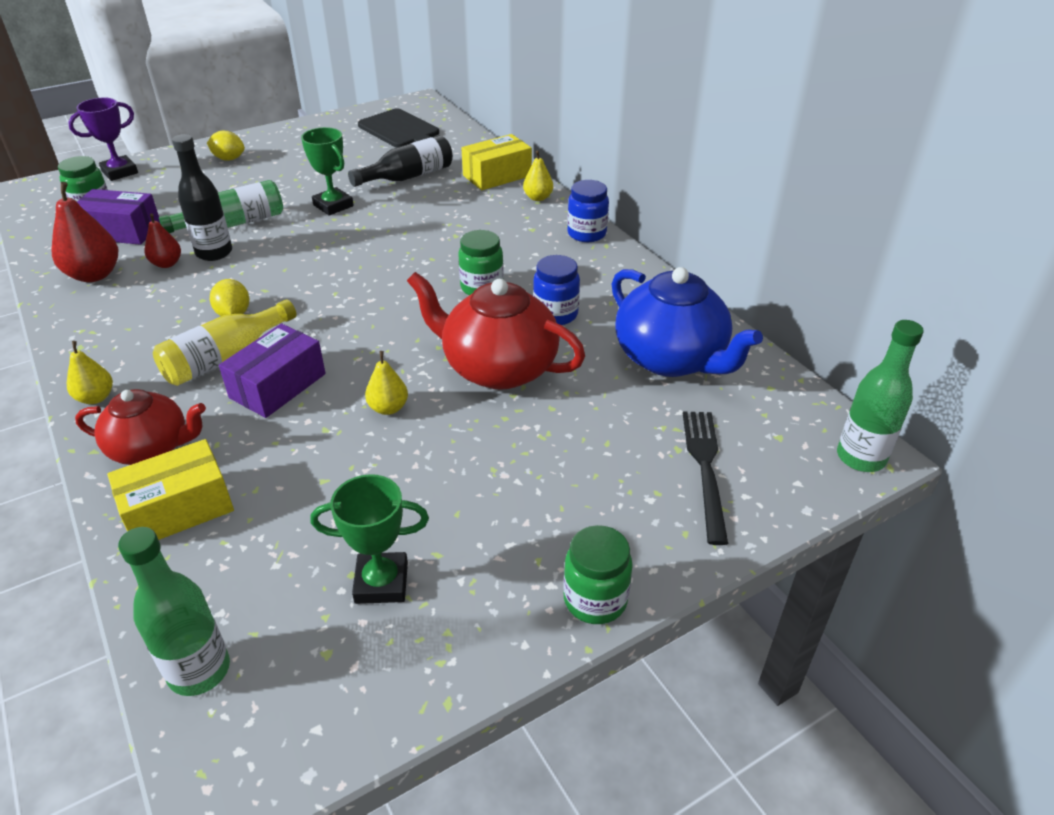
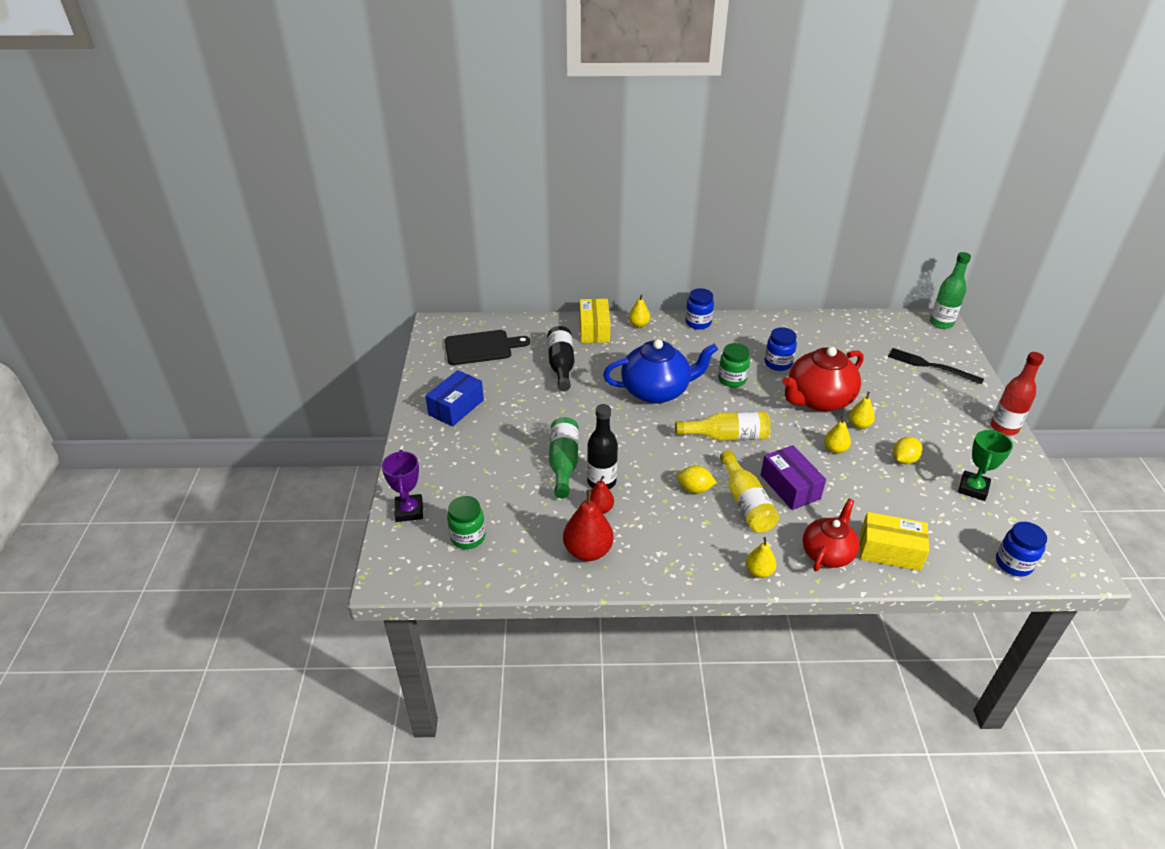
camera: 60 degrees left, 0 degrees up
purple box [77,189,160,245] -> none
yellow box [107,439,234,540] -> yellow box turned 75 degrees counterclockwise [860,512,929,571]
green bottle [118,527,230,696] -> blue jar [996,522,1047,577]
yellow lemon [207,131,245,161] -> yellow lemon moved to [893,437,922,464]
green trophy [301,127,354,216] -> none
green jar [563,525,633,624] -> red bottle [991,352,1044,435]
blue teapot [612,267,763,377] -> blue teapot moved to [603,339,718,404]
none -> blue box [425,370,484,427]
none -> yellow bottle [675,412,771,441]
none -> yellow pear [849,392,875,429]

